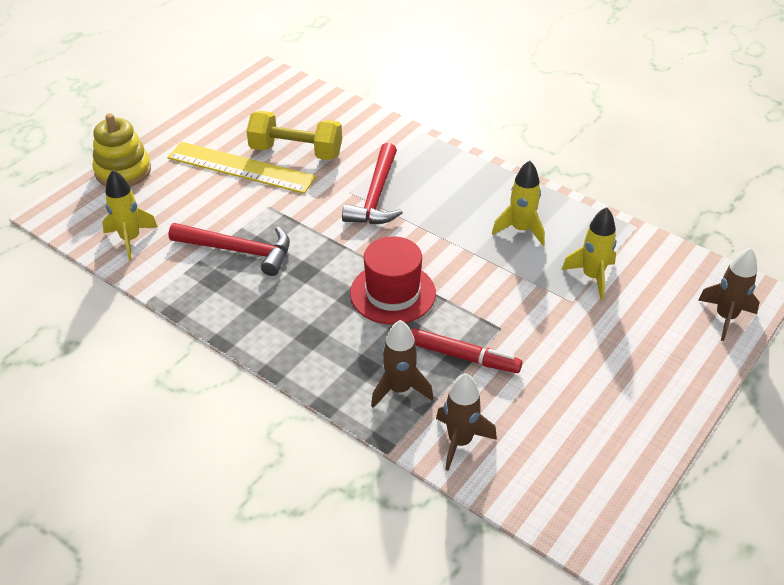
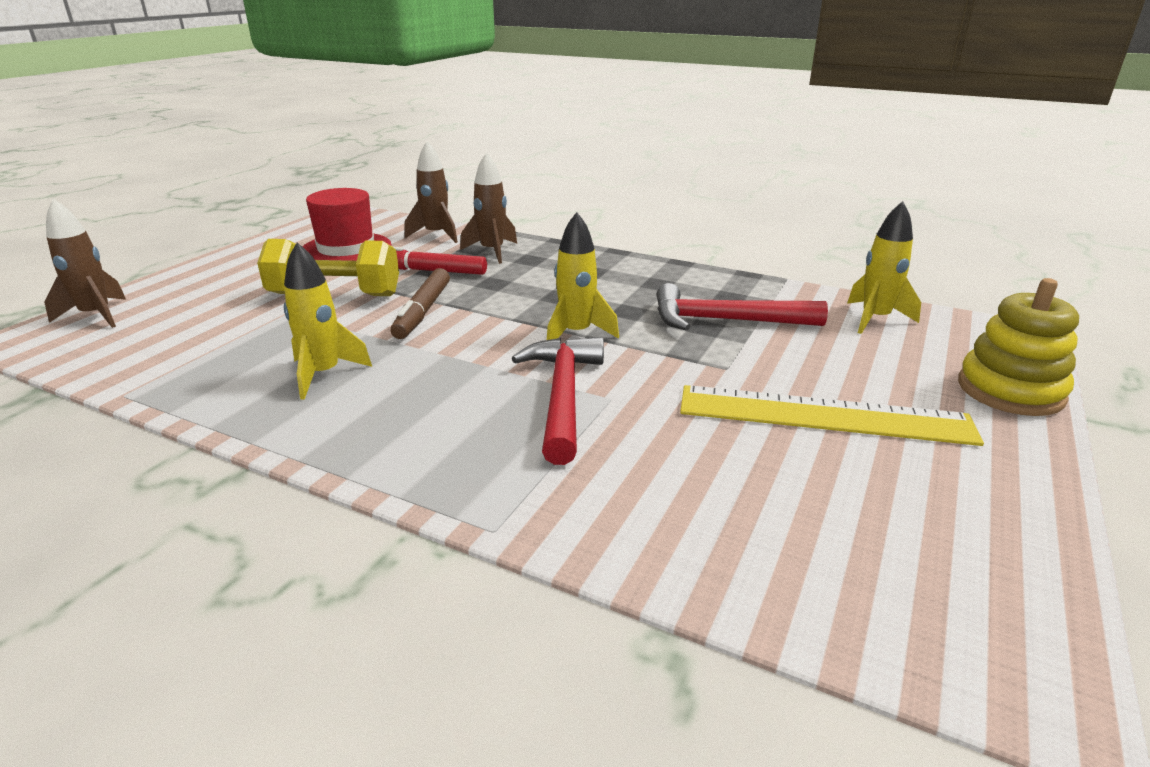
camera: 170 degrees right, 15 degrees down
yellow dumbbell [247,111,342,160] -> yellow dumbbell moved to [257,239,399,296]
red hat [350,236,436,325] -> red hat moved to [302,188,392,261]
yellow rocket [561,207,617,300] -> yellow rocket moved to [547,212,619,340]
none -> brown marker [390,268,450,339]

